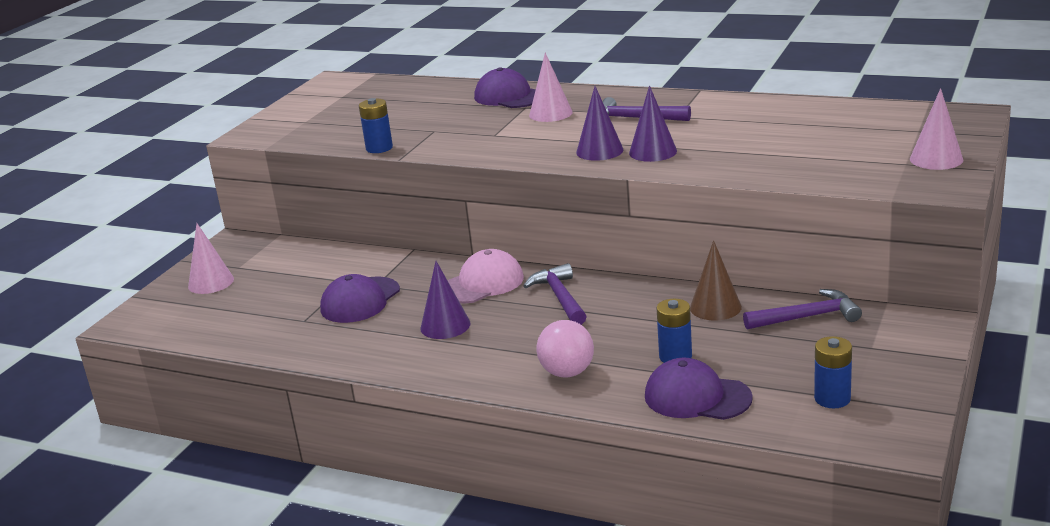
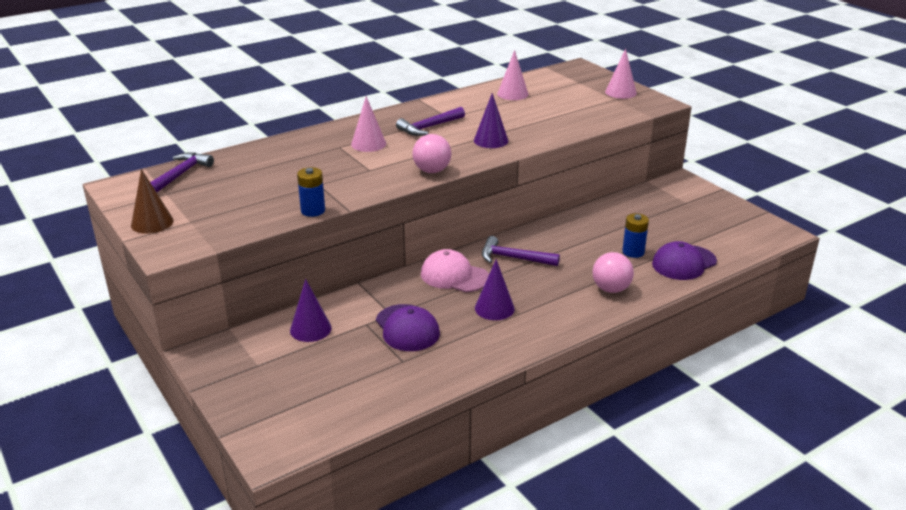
camera: 60 degrees left, 5 degrees up
pink cone [188,223,234,294] -> pink cone moved to [497,50,529,100]
pink cap [447,249,524,303] -> pink cap turned 60 degrees counterclockwise [421,249,489,292]
purple cap [474,67,536,108] -> none
purple cone [576,86,623,161] -> purple cone moved to [290,279,332,342]
brown cone [690,240,742,320] -> brown cone moved to [131,169,174,234]
purple hammer [743,289,862,329] -> purple hammer moved to [150,152,214,192]
blue battery [814,336,852,408] -> none
none -> pink ball [412,134,451,173]

